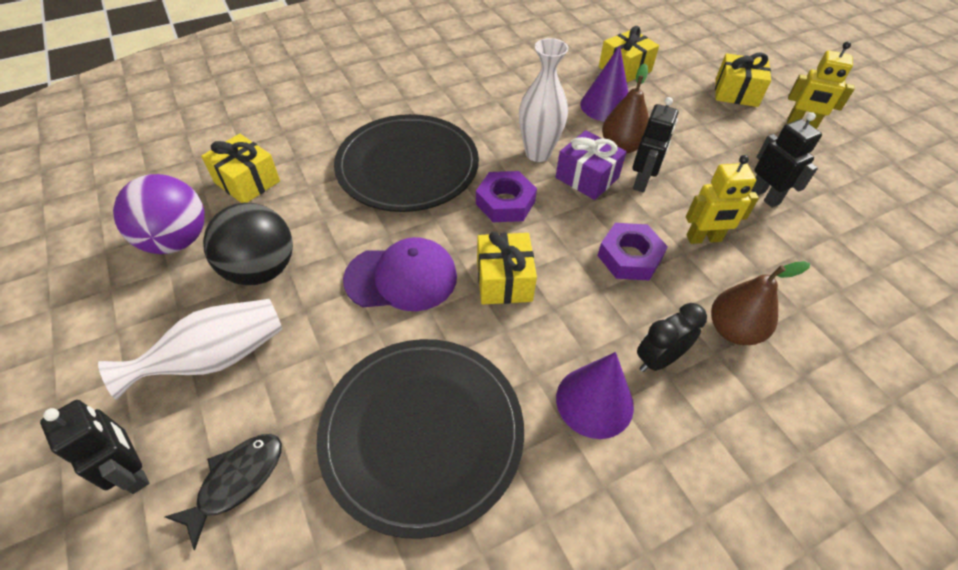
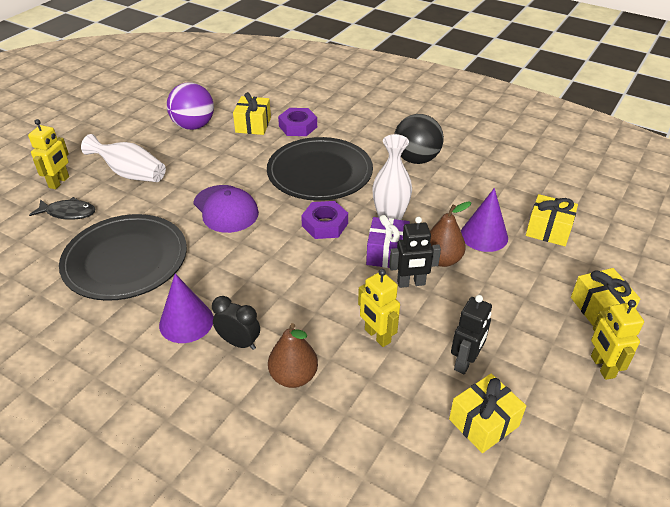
camera: 60 degrees right, 10 degrees down
black robot [40,400,149,494] -> yellow robot [28,119,69,189]
black ball [203,203,293,285] -> black ball moved to [394,114,444,164]
yellow gift [477,231,537,305] -> yellow gift moved to [449,373,526,453]
purple nut [597,223,668,281] -> purple nut moved to [278,108,317,136]

